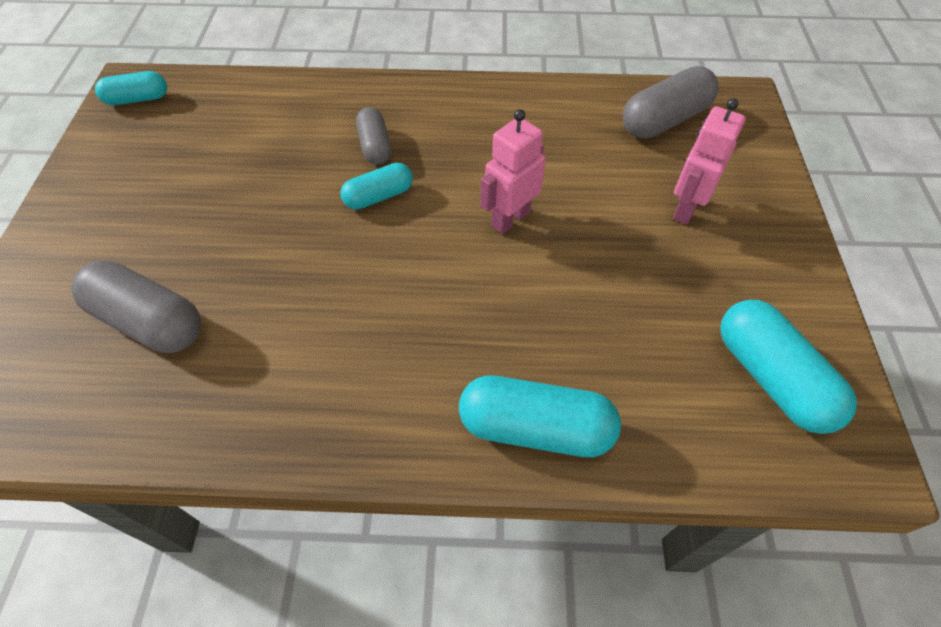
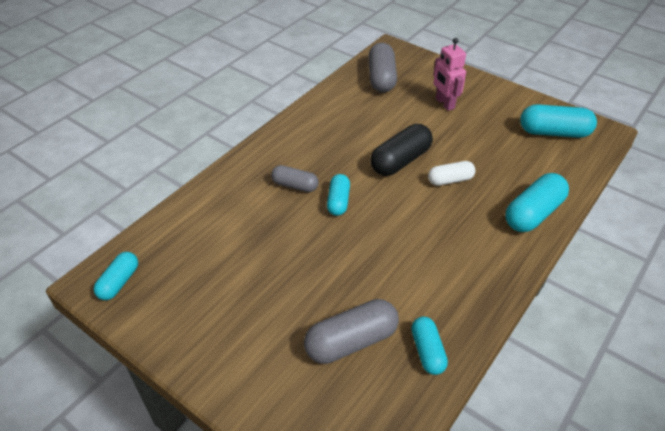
camera: 55 degrees left, 10 degrees down
pink robot [480,109,546,234] -> black capsule [371,124,433,176]
none -> turquoise capsule [411,316,448,375]
none -> white capsule [428,161,475,186]

